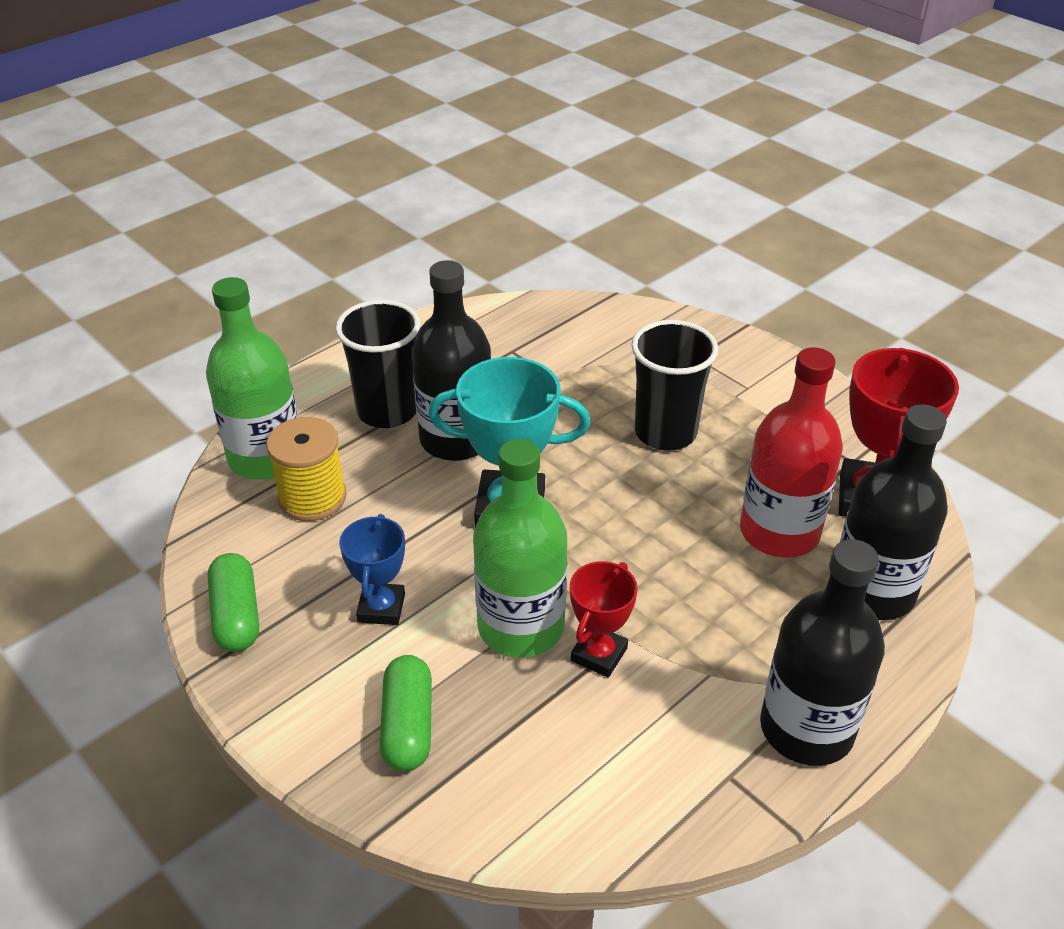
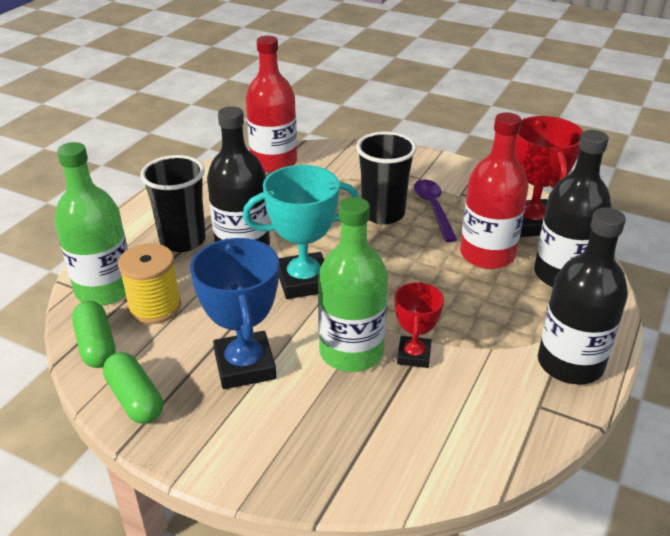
camera: 20 degrees left, 5 degrees down
blue trophy [339,514,405,625] -> blue trophy [190,238,279,389], size x1.69
green capsule [380,655,432,771] -> green capsule moved to [72,301,116,368]
none -> red bottle [246,36,297,173]
none -> purple spoon [414,180,457,242]

